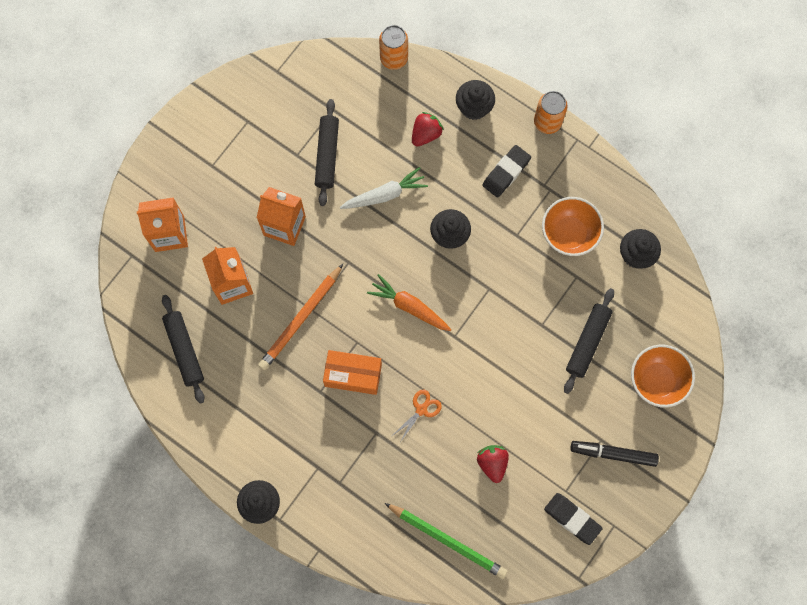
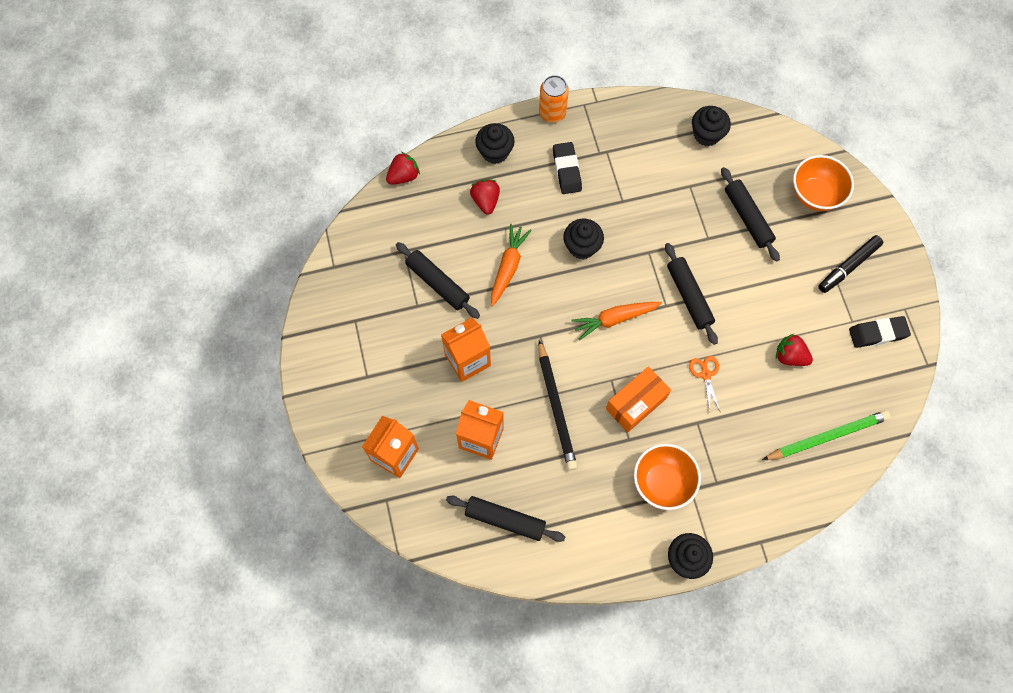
camera: 50 degrees left, 5 degrees down
orange pencil [258,264,343,370] -> black pencil [538,340,577,470]
white carrot [340,167,428,209] -> orange carrot [491,224,532,307]
orange can [379,25,408,70] -> red strawberry [386,152,420,185]
orange bowl [542,197,604,256] -> orange bowl moved to [634,444,701,510]
none -> black rolling pin [665,243,718,345]

